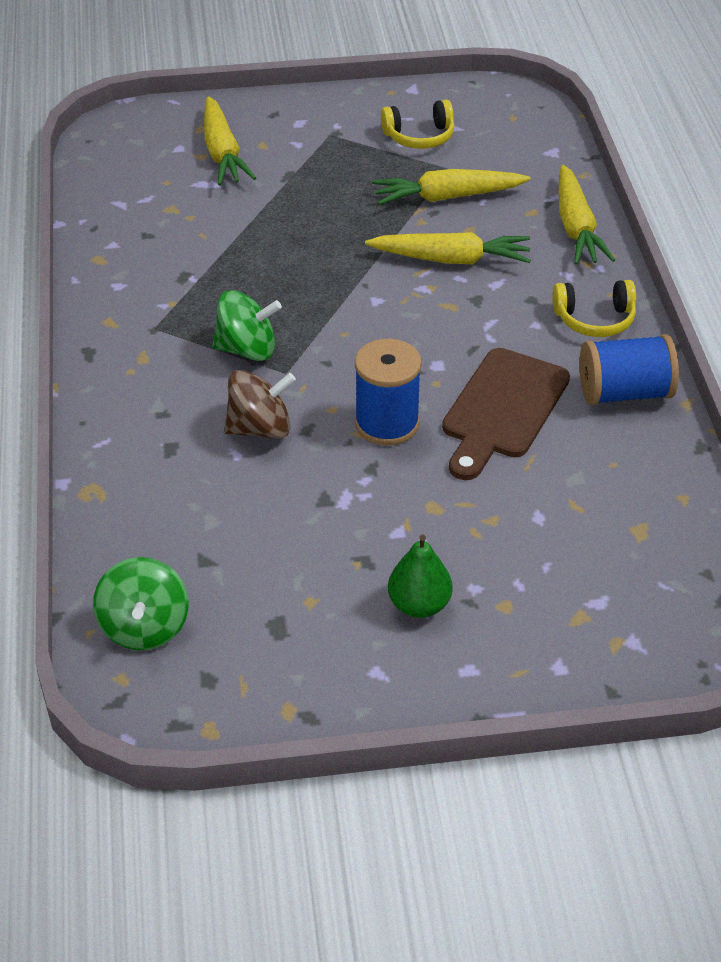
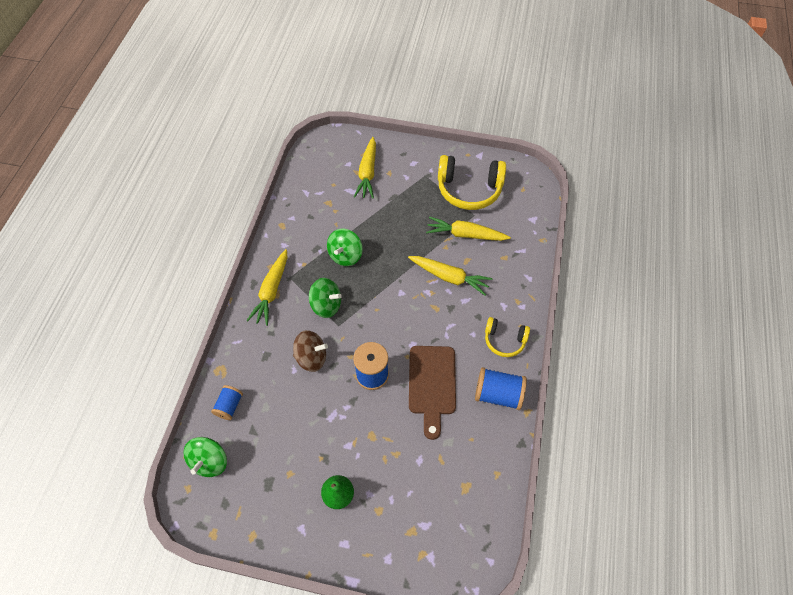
camera: 20 degrees right, 15 degrees up
yellow headphones [381,100,454,149] -> yellow headphones [438,155,506,210], size x1.78
brown cutting board [442,348,570,480] -> brown cutting board turned 45 degrees counterclockwise [409,346,456,440]
yellow carrot [558,164,615,265] -> yellow carrot moved to [246,249,287,326]
none -> blue spool [211,385,243,420]
none -> green spinning top [327,229,363,266]

